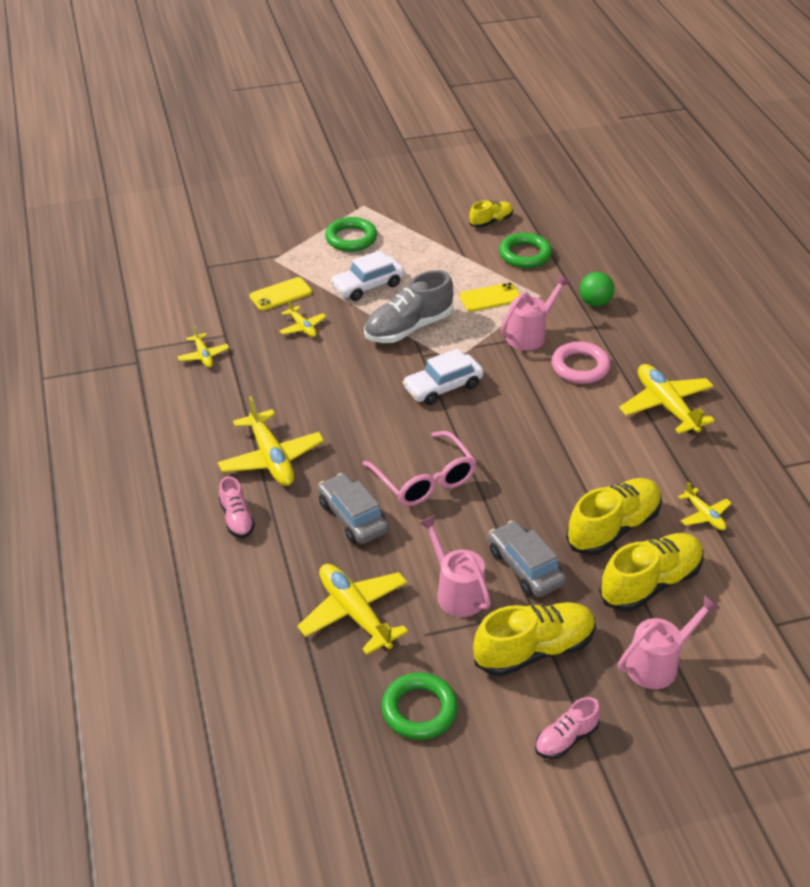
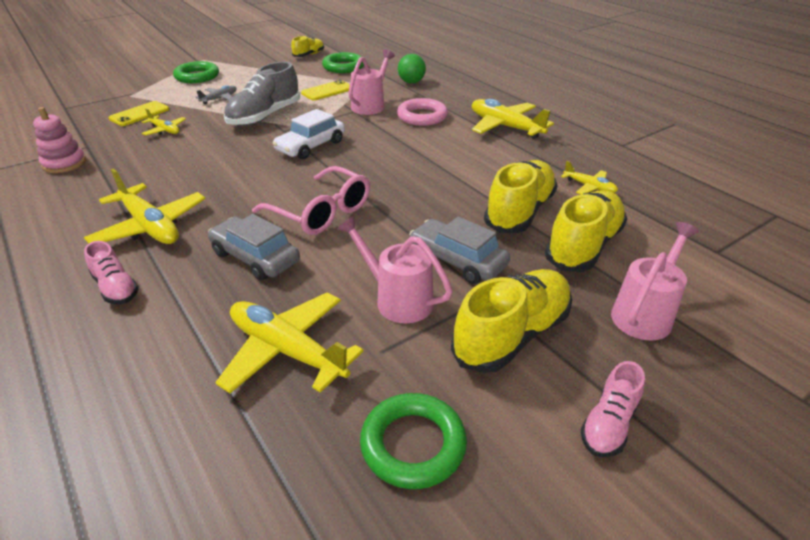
camera: 20 degrees left, 5 degrees down
yellow plane [177,326,229,368] -> pink stacking toy [33,107,86,173]
white car [330,250,404,301] -> grey plane [196,85,236,104]

